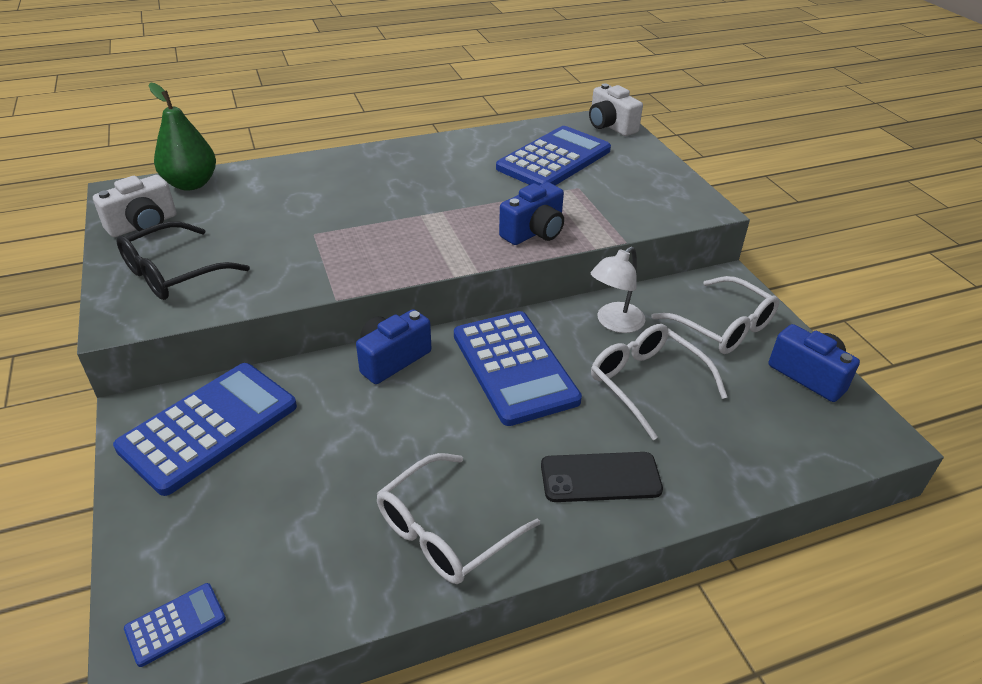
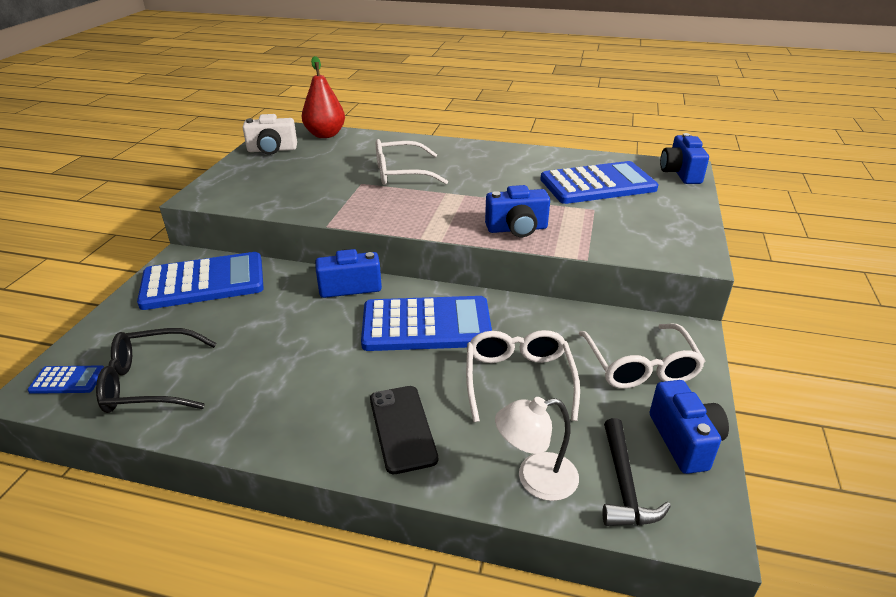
camera: 35 degrees right, 5 degrees down
black glasses [116,221,250,300] -> black glasses moved to [96,328,217,413]
green pear [149,83,216,191] -> red pear [302,56,345,138]
white glasses [377,453,540,584] -> white glasses moved to [376,139,448,185]
blue calculator [454,311,582,426] -> blue calculator turned 105 degrees counterclockwise [361,296,492,351]
black phone [541,452,663,502] -> black phone turned 45 degrees clockwise [370,386,438,474]
white camera [589,83,643,136] -> blue camera [660,133,709,184]
white lamp [591,246,646,333] -> white lamp moved to [495,397,579,501]
none -> black hammer [603,418,671,526]

